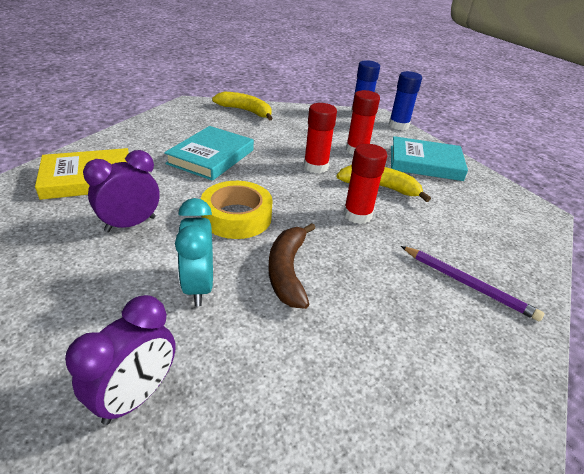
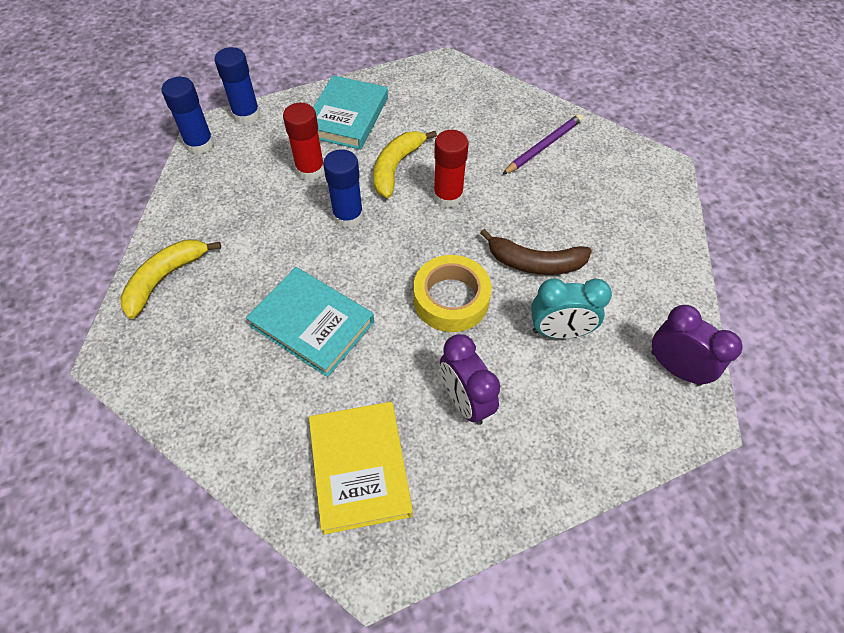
camera: 80 degrees left, 20 degrees up
red glue stick [304,103,337,173] -> blue glue stick [323,149,363,228]

